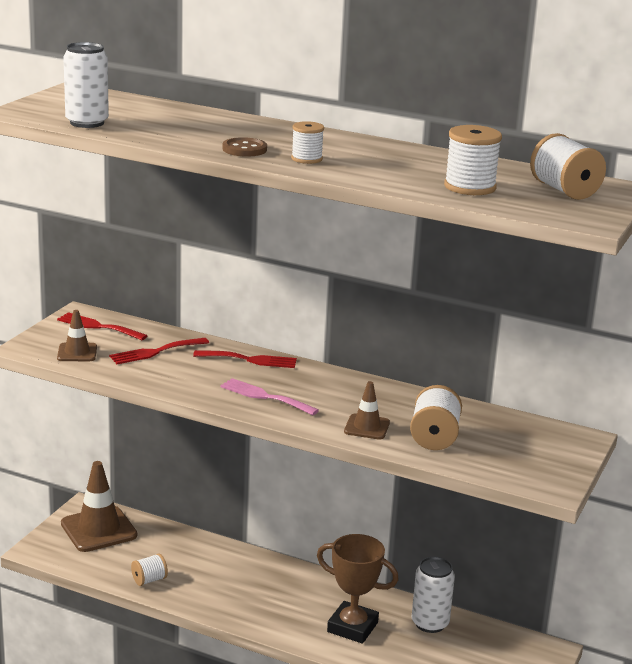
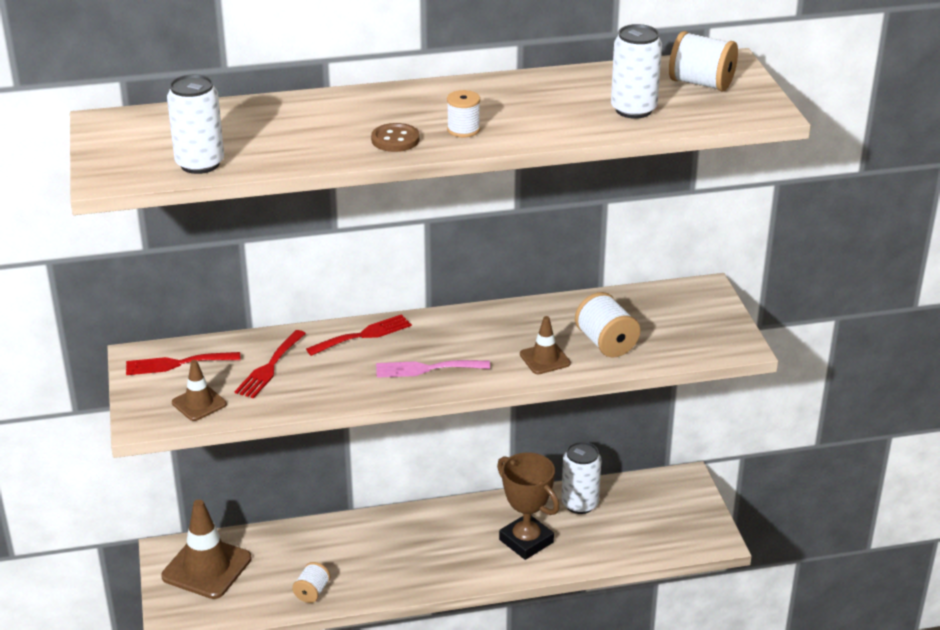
camera: 35 degrees left, 10 degrees up
brown trophy [317,534,399,644] -> brown trophy turned 60 degrees clockwise [497,452,560,560]
white spool [444,125,502,195] -> white can [611,24,662,119]

